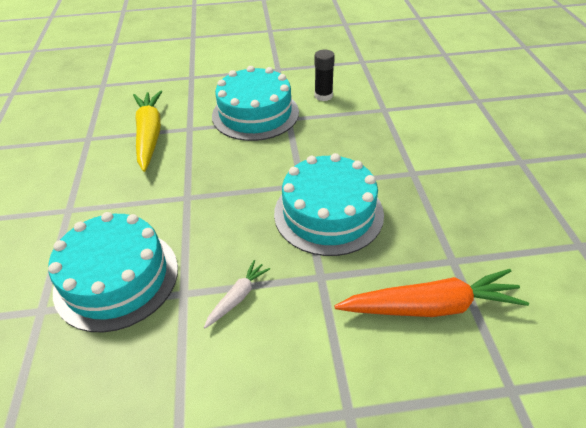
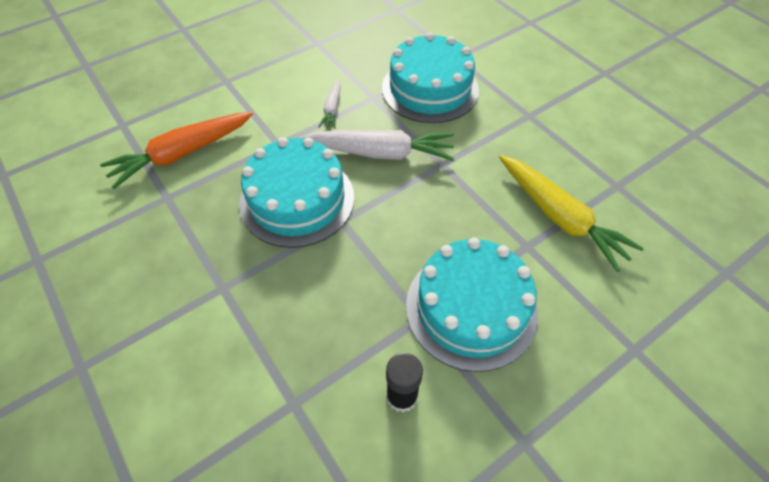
camera: 150 degrees right, 10 degrees up
none -> white carrot [300,130,454,161]

